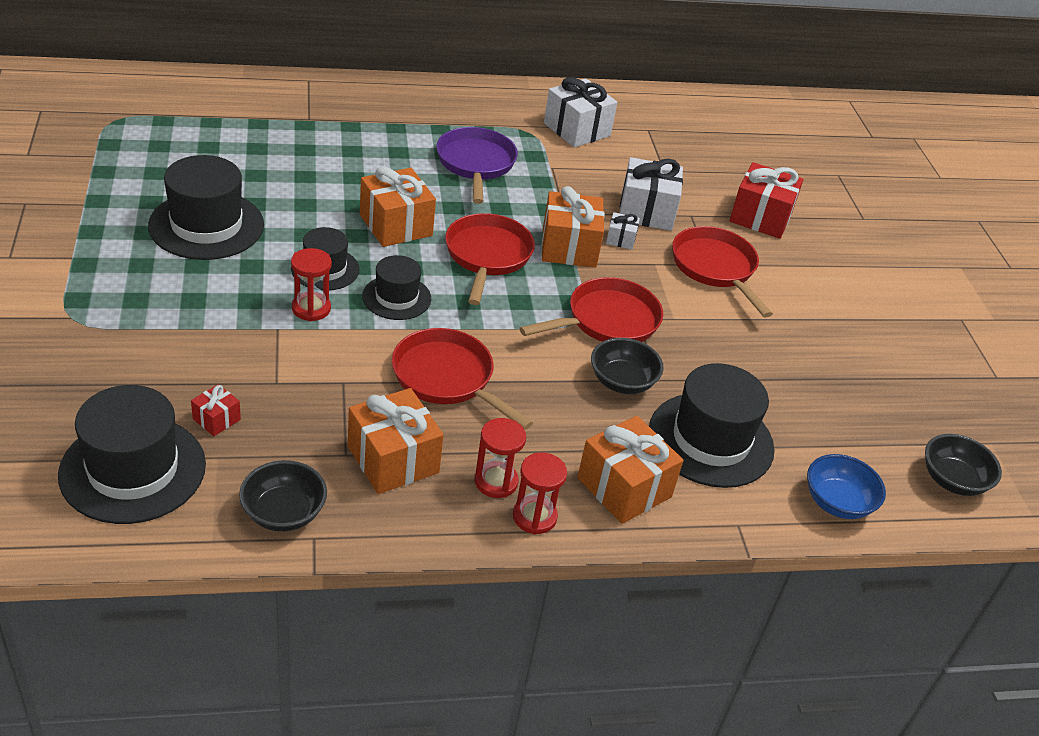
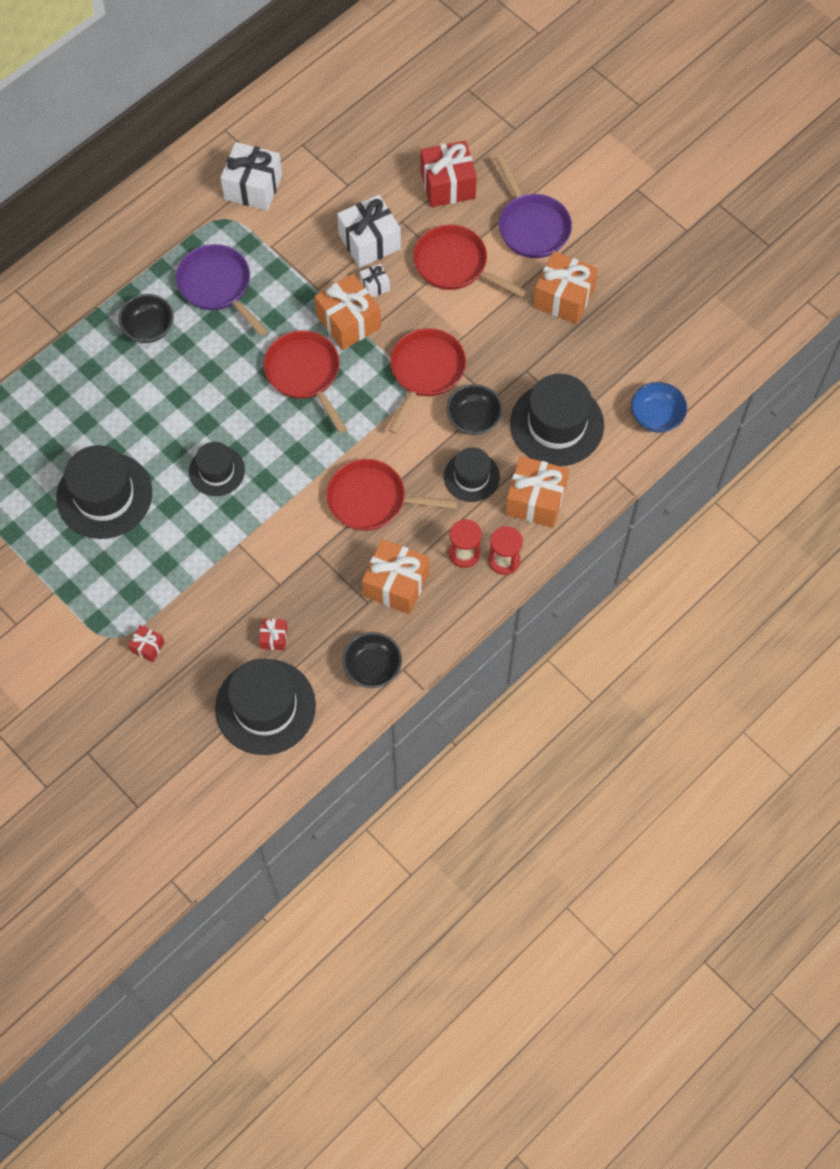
camera: 30 degrees left, 25 degrees up
red hourglass [291,248,332,321] -> none
orange gift [360,166,436,247] -> orange gift moved to [533,251,598,324]
black hat [362,255,431,320] -> black hat moved to [444,447,500,502]
black bowl [925,434,1002,496] -> black bowl moved to [119,294,174,343]
none -> red gift [128,625,165,662]
none -> purple pan [495,155,572,258]

